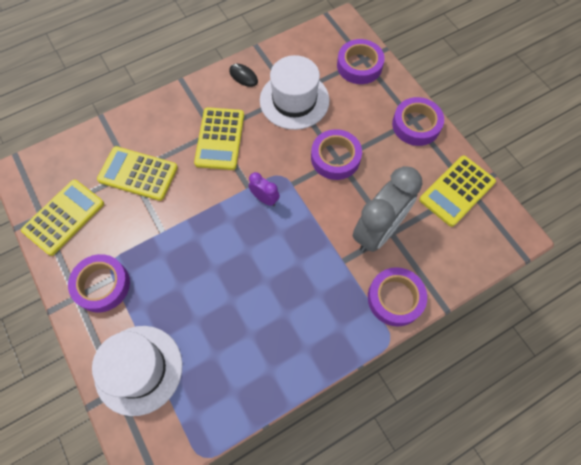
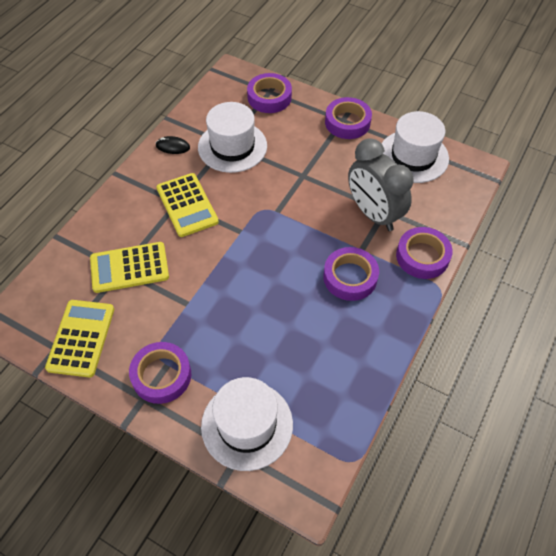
camera: 30 degrees left, 10 degrees down
purple clock [248,172,280,206] -> none
purple tape [311,129,362,180] -> purple tape moved to [323,247,379,301]
grey clock [353,166,422,252] -> grey clock turned 135 degrees clockwise [348,138,413,231]
yellow calculator [419,155,496,227] -> white hat [382,111,449,183]

